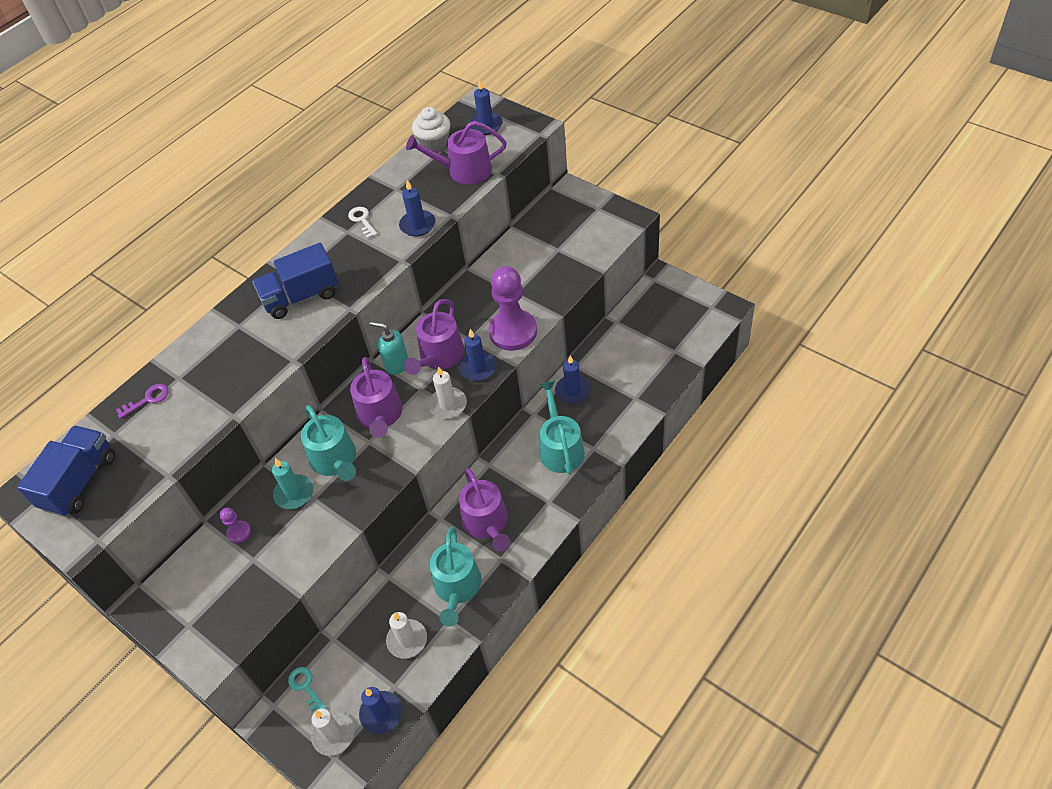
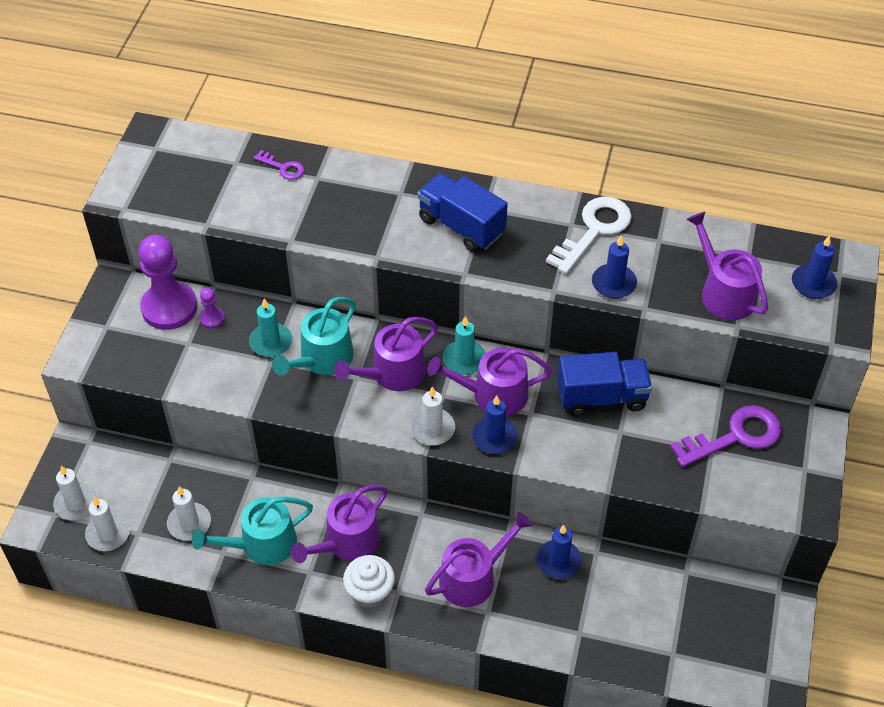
camera: 60 degrees right, 0 degrees up
blue truck [17,426,115,517] -> blue truck moved to [557,352,652,416]
turquoise key [288,667,327,713] -> none
white key [348,207,377,239] -> white key [546,197,632,274], size x1.96
blue candle [359,687,402,734] -> white candle [85,497,130,551]
turquoise soap dispenser [370,321,408,375] -> turquoise candle [443,316,486,375]
white cupcake [412,107,451,151] -> white cupcake moved to [343,555,395,608]
purple pawn [489,266,537,351] -> purple pawn moved to [138,235,197,330]
turquoise watering can [540,381,585,475] -> purple watering can [425,512,532,607]
none -> purple key [670,405,781,467]

